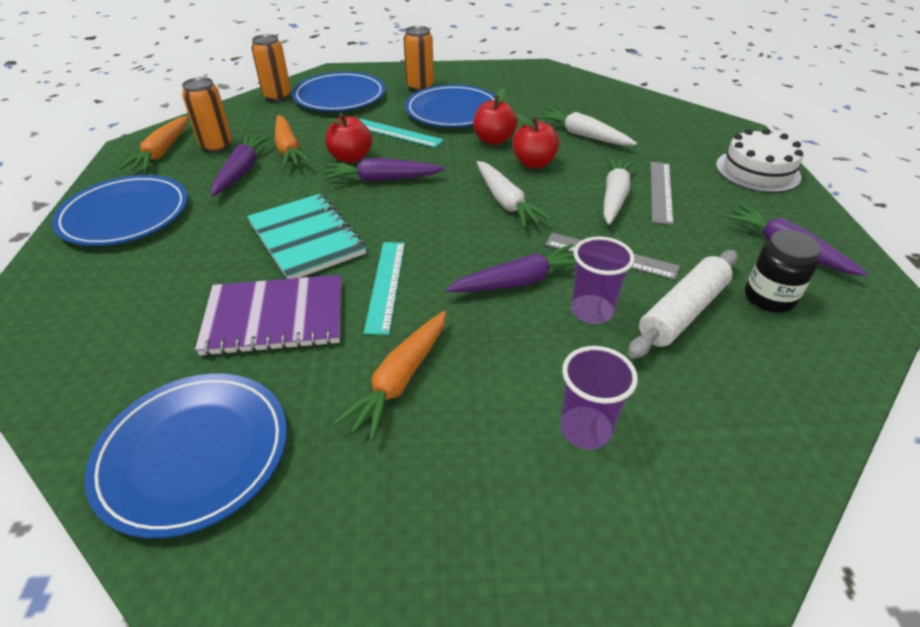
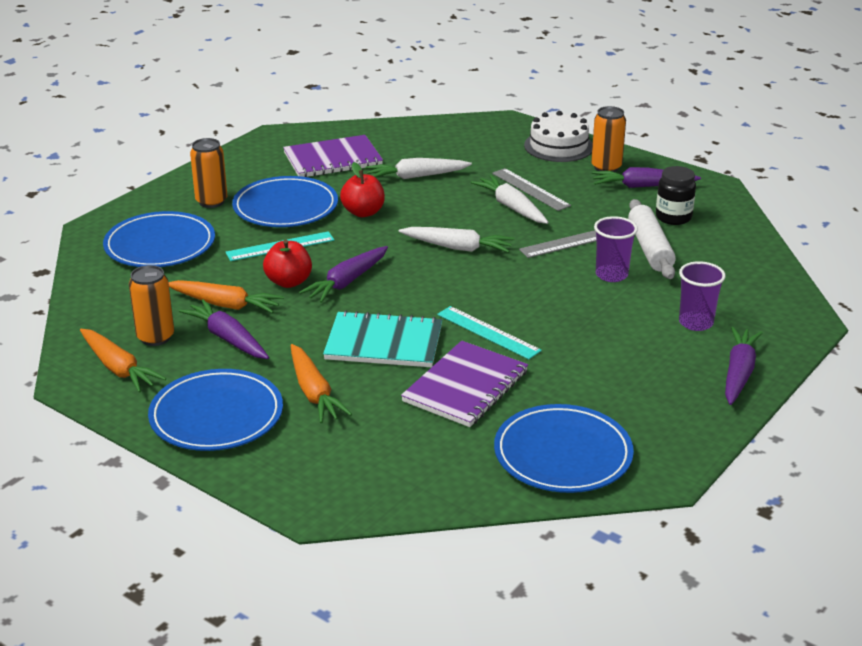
camera: 50 degrees left, 10 degrees down
orange can [251,34,291,102] -> orange can moved to [591,106,626,172]
orange carrot [334,311,446,441] -> orange carrot moved to [290,344,352,423]
purple carrot [445,244,575,292] -> purple carrot moved to [725,327,763,405]
red apple [512,114,559,168] -> none
none -> purple notebook [283,135,383,177]

